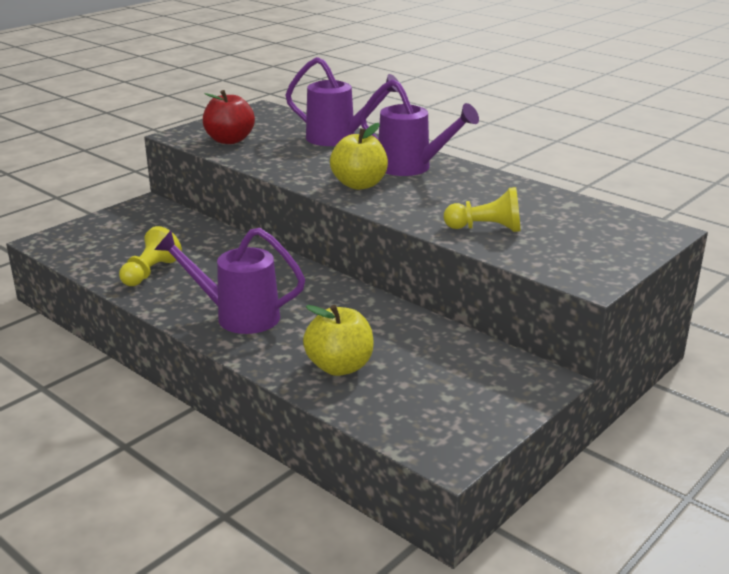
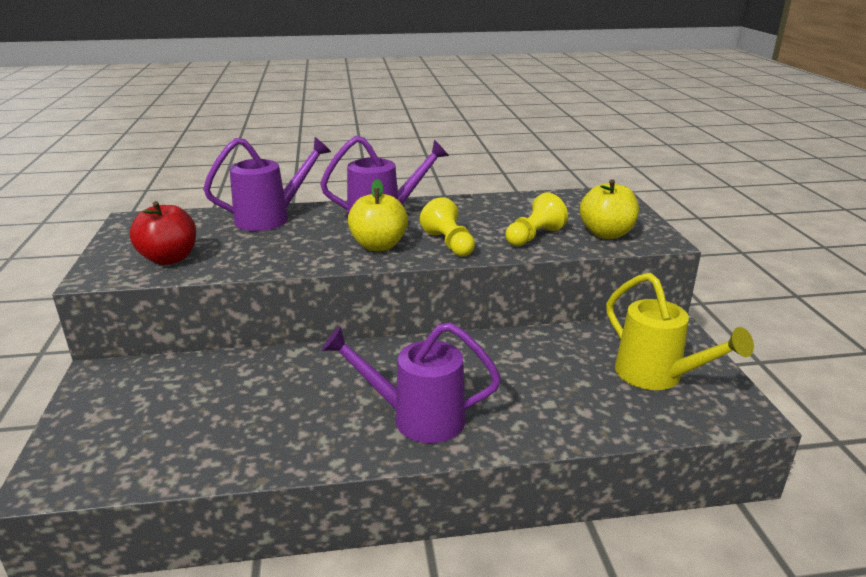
camera: 50 degrees left, 0 degrees up
yellow pawn [119,226,182,286] -> yellow pawn moved to [420,197,475,256]
purple watering can [154,228,305,334] -> purple watering can turned 45 degrees clockwise [322,322,501,443]
yellow apple [303,305,374,376] -> yellow apple moved to [580,179,639,239]
none -> yellow watering can [606,273,754,390]

